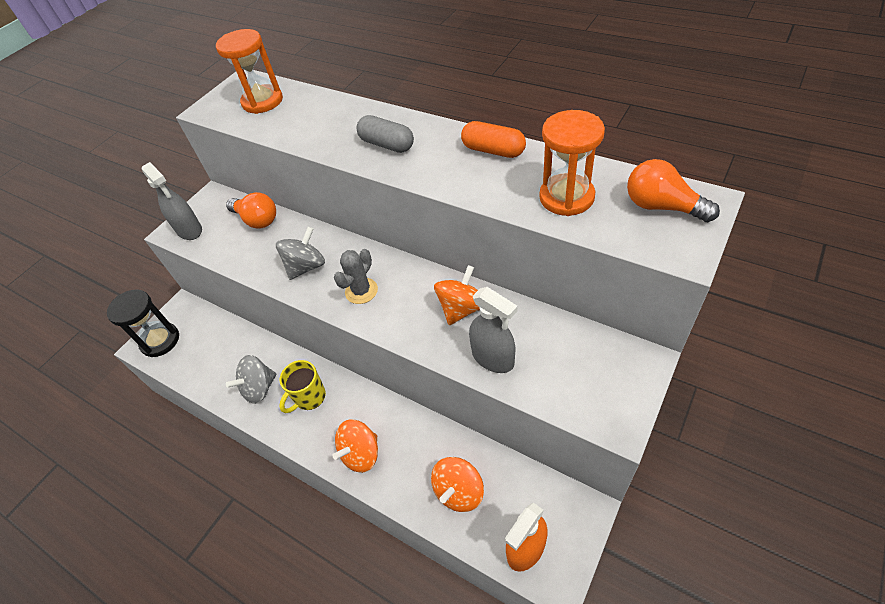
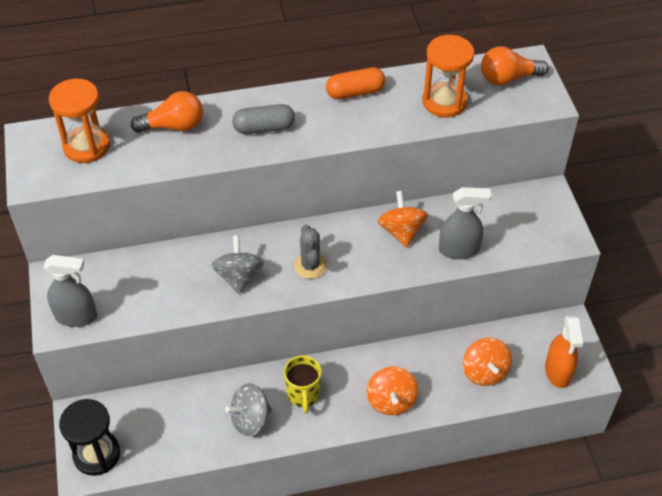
camera: 50 degrees left, 0 degrees up
orange light bulb [226,192,276,229] -> orange light bulb moved to [131,91,203,133]
grey spinning top [226,355,276,404] -> grey spinning top turned 60 degrees clockwise [225,383,272,436]

